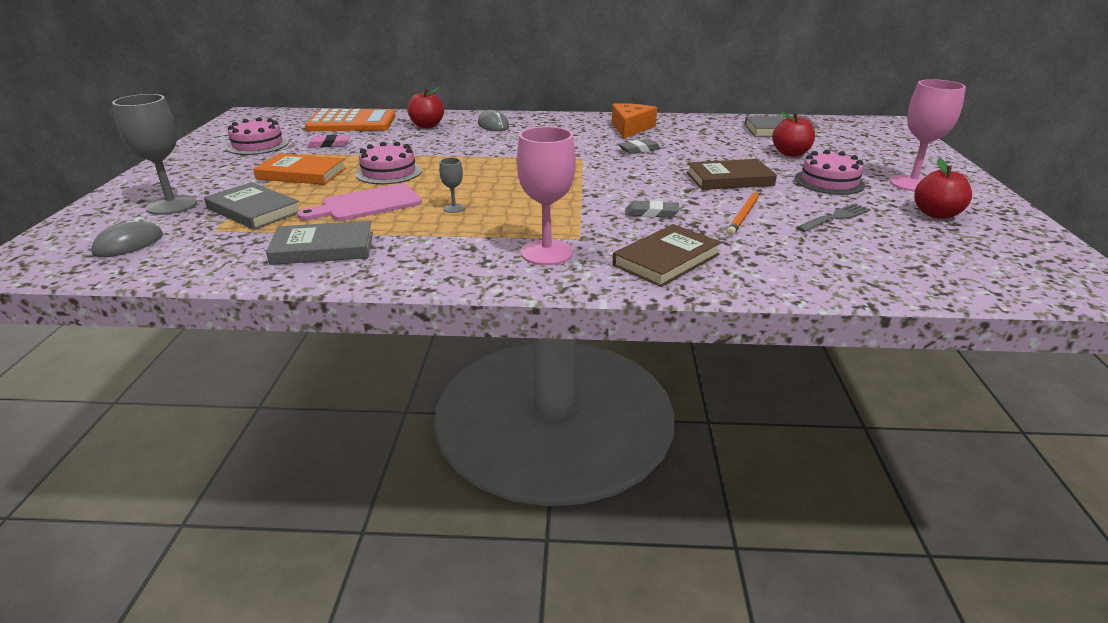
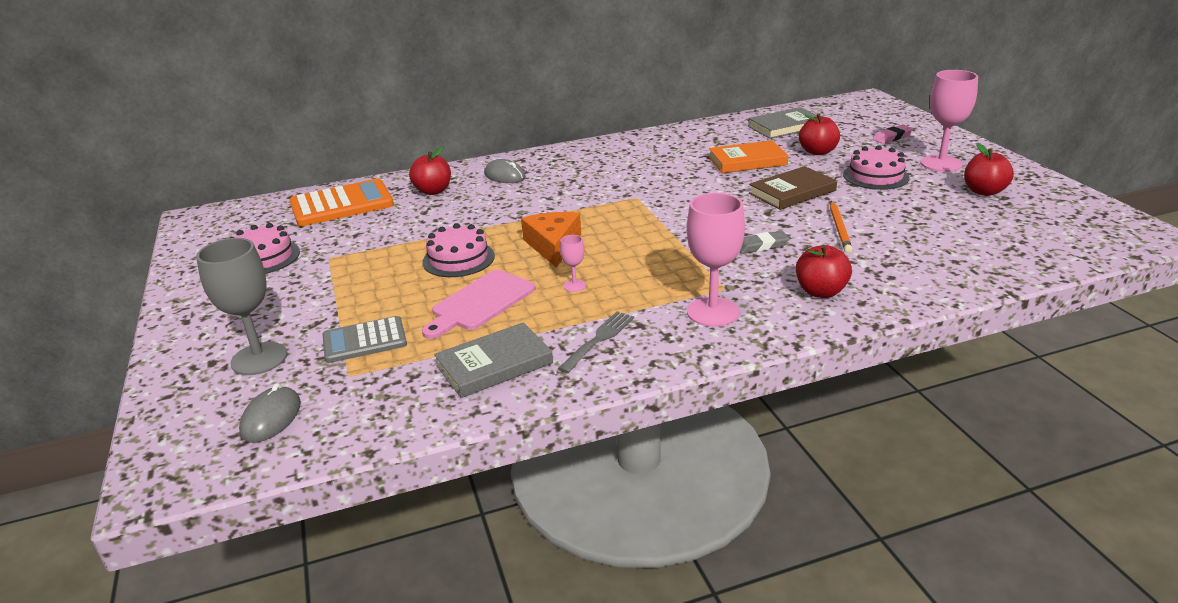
camera: 20 degrees left, 0 degrees up
grey book [204,182,299,230] -> grey calculator [322,316,407,363]
orange book [253,153,346,185] -> orange book moved to [709,140,788,173]
pink eraser [307,135,350,148] -> pink eraser moved to [873,125,913,144]
grey goblet [439,158,465,213] -> pink goblet [560,235,586,292]
orange cheese [612,103,657,139] -> orange cheese moved to [521,212,581,268]
brown book [612,224,721,287] -> red apple [796,245,852,298]
grey eraser [618,139,661,154] -> none
grey fork [796,203,871,232] -> grey fork moved to [558,311,634,373]

